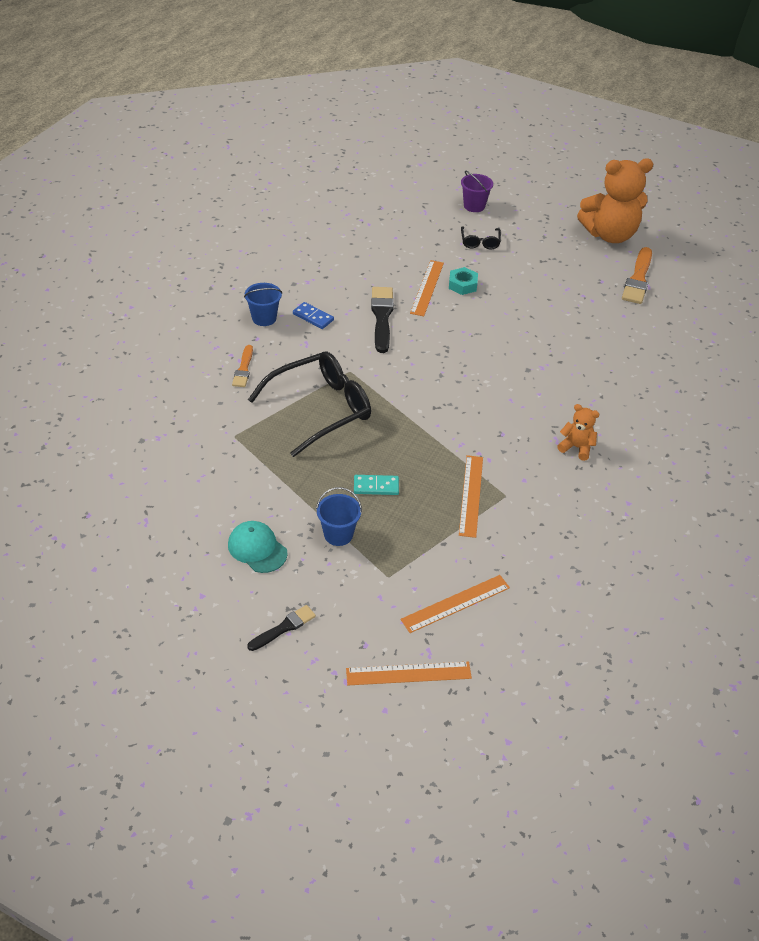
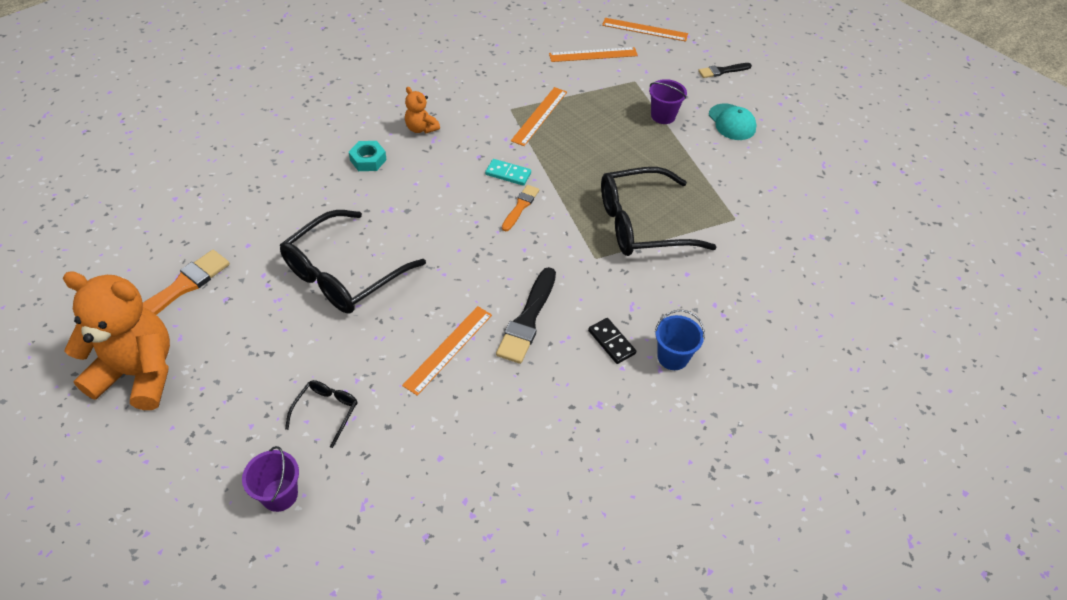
camera: 160 degrees left, 5 degrees up
orange brush [232,345,253,387] -> orange brush moved to [502,185,539,231]
blue domino [293,302,334,329] -> black domino [588,318,636,364]
blue bucket [316,487,362,546] -> purple bucket [649,79,687,124]
turquoise domino [354,475,399,495] -> turquoise domino moved to [485,159,531,186]
turquoise nut [449,267,478,295] -> turquoise nut moved to [349,141,387,171]
none -> black glasses [280,210,426,313]

